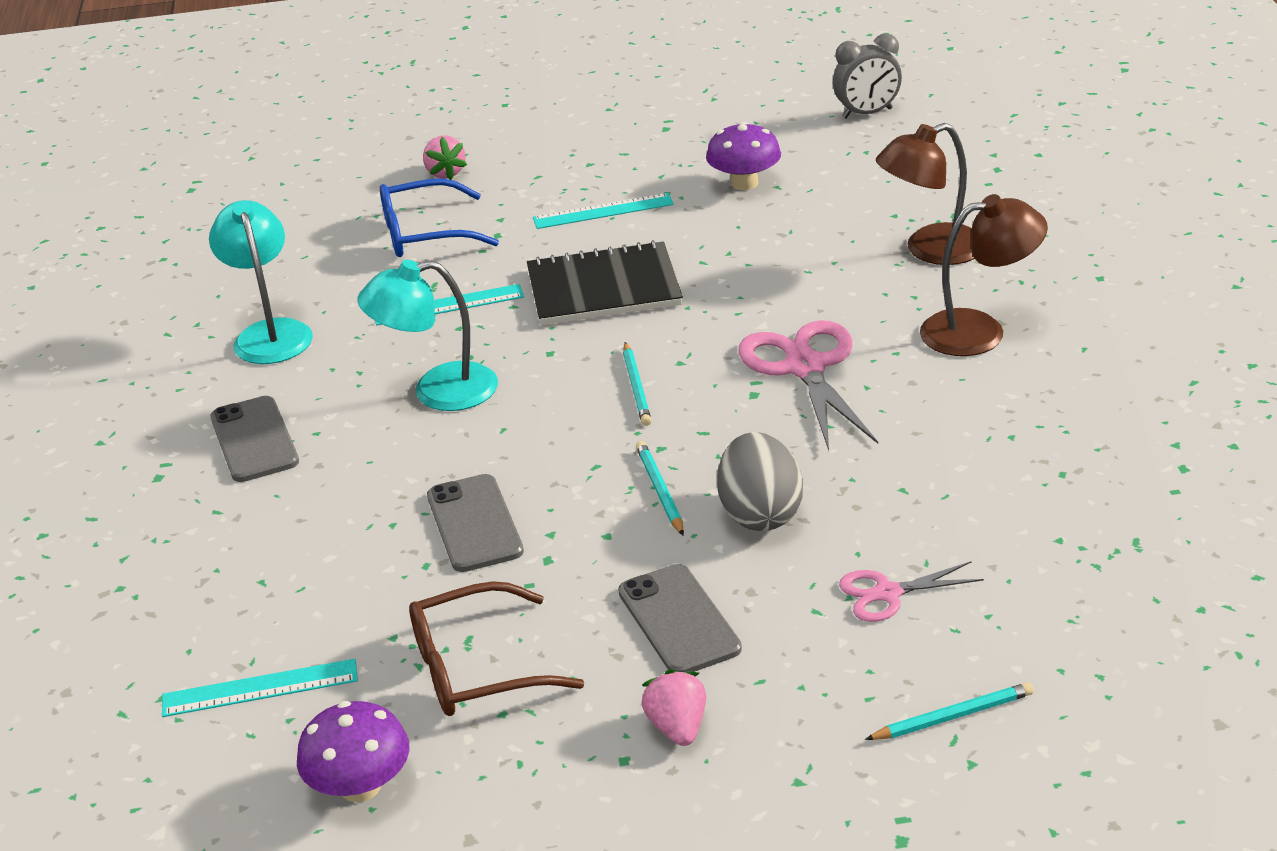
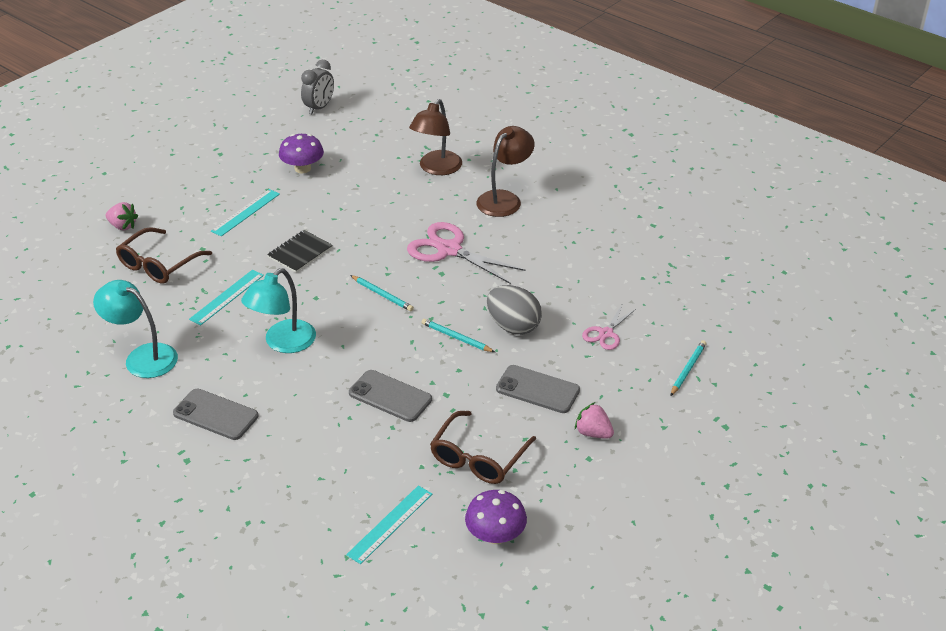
camera: 45 degrees left, 5 degrees up
blue glasses [380,178,499,257] -> brown glasses [116,227,212,284]
black notebook [527,240,683,325] -> black notebook [267,230,333,273], size x0.61

